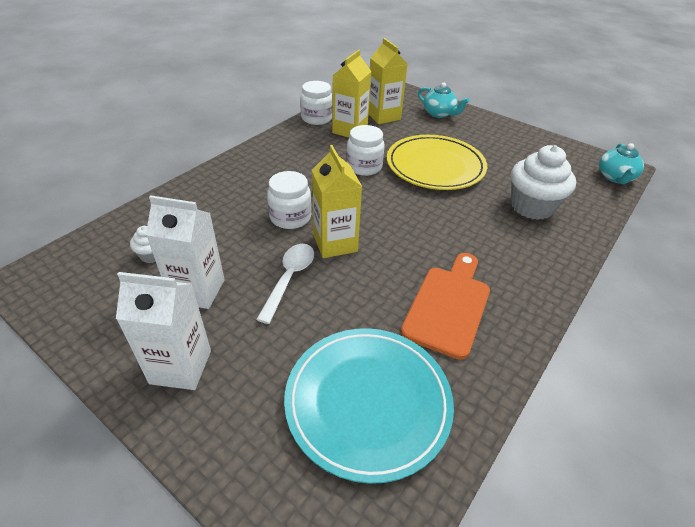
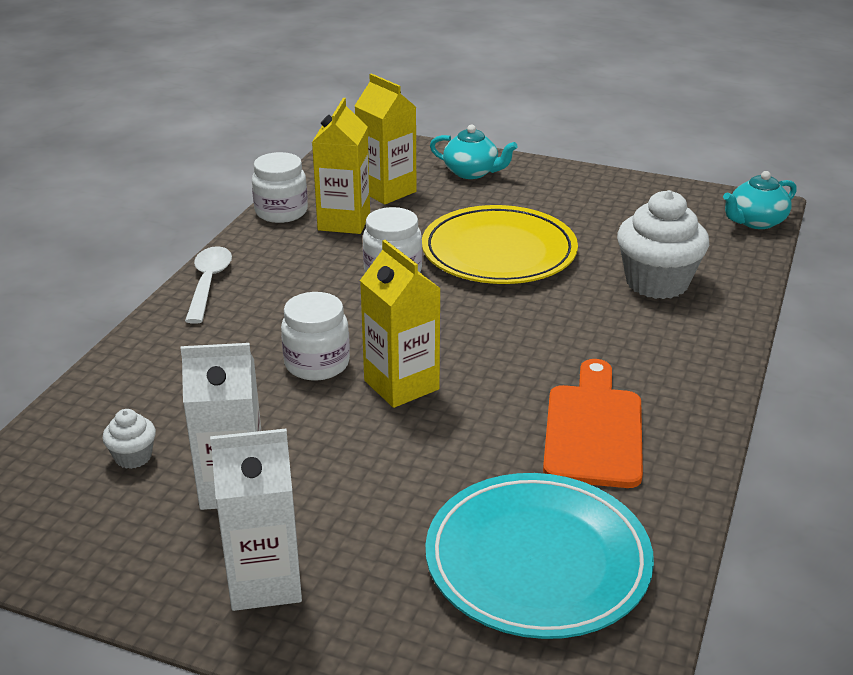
camera: 15 degrees left, 10 degrees down
white spoon [256,244,314,324] -> white spoon moved to [185,246,232,324]
turquoise teapot [599,143,644,184] -> turquoise teapot turned 60 degrees clockwise [723,171,797,229]

